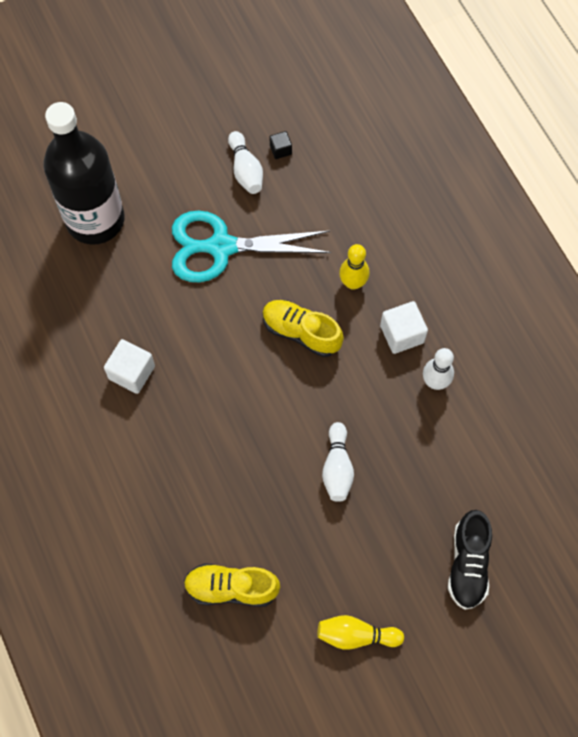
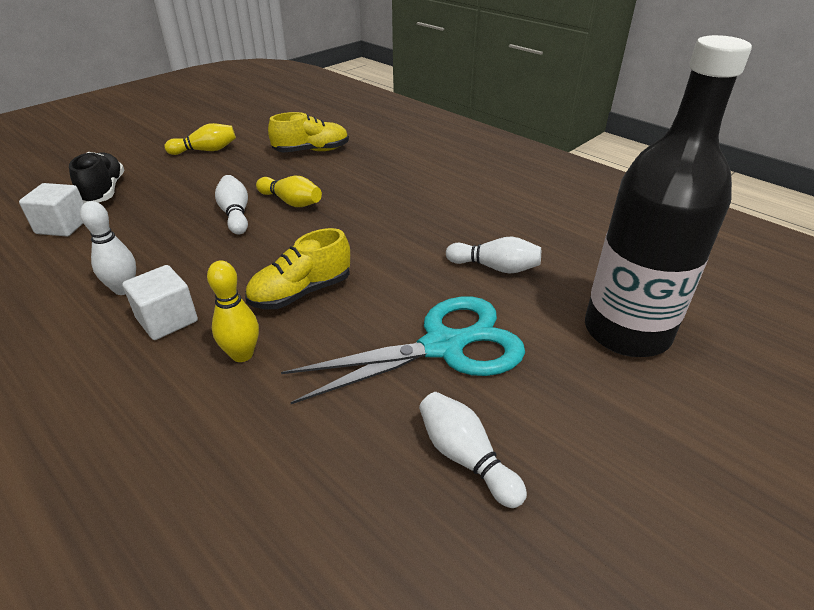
camera: 160 degrees right, 30 degrees down
white cube [104,339,155,394] -> white cube moved to [19,183,84,236]
yellow shoe [262,300,344,357] -> yellow shoe turned 135 degrees clockwise [245,228,350,309]
black cube [270,131,292,159] -> none
none -> yellow bowling pin [256,176,322,207]
none -> white bowling pin [446,237,541,274]

